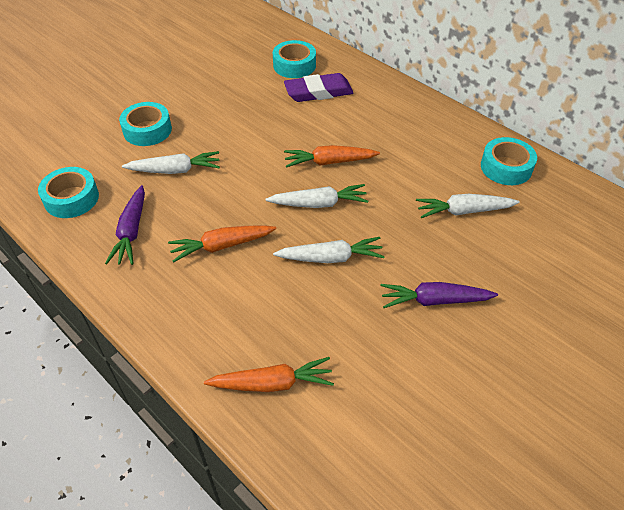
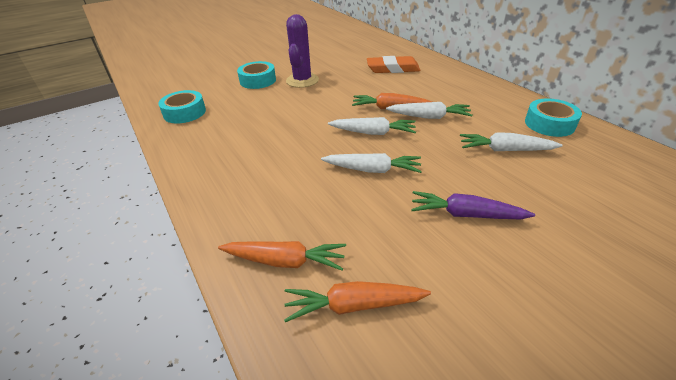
camera: 15 degrees right, 10 degrees down
purple carrot [105,185,145,265] -> none
white carrot [122,151,220,174] -> white carrot moved to [386,102,473,119]
orange carrot [168,225,277,263] -> orange carrot moved to [284,281,431,322]
turquoise tape [273,40,316,78] -> none
purple eraser [284,73,353,102] -> orange eraser [367,56,421,73]
none -> purple cactus [286,14,319,88]

